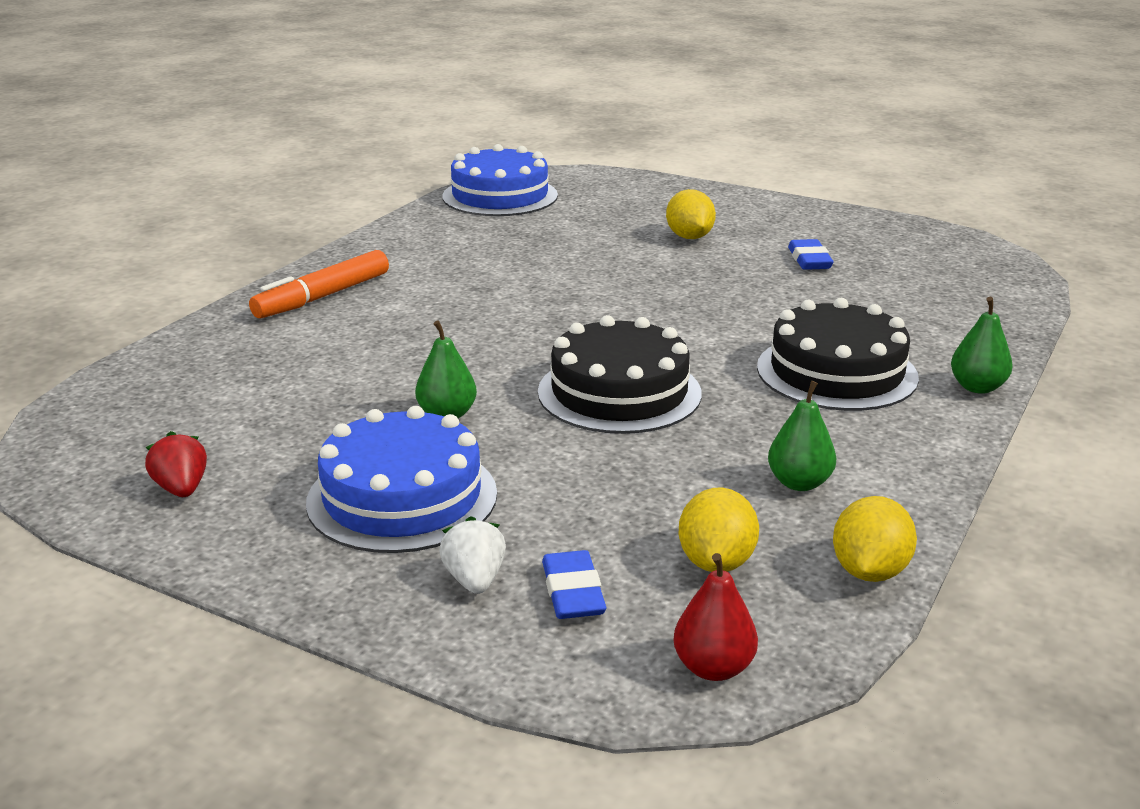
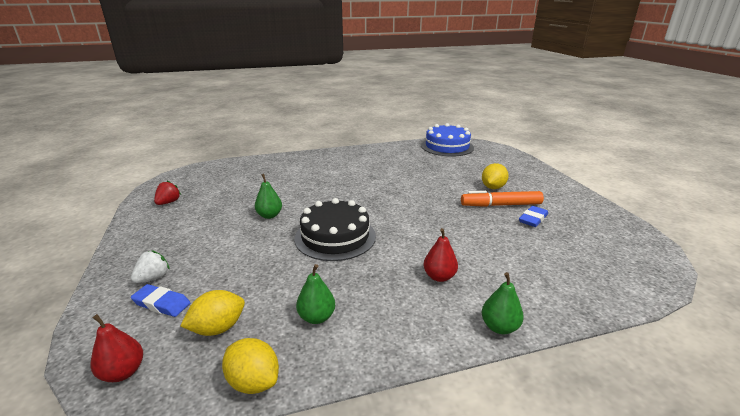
camera: 45 degrees right, 0 degrees up
orange marker [249,250,389,318] -> orange marker moved to [461,191,544,207]
blue cake [306,406,497,553] -> none
blue eraser [542,550,606,619] -> blue eraser turned 75 degrees clockwise [131,284,190,317]
black cake [757,298,919,411] -> red pear [424,228,458,282]
yellow lemon [833,496,917,582] -> yellow lemon turned 60 degrees clockwise [222,338,279,394]

